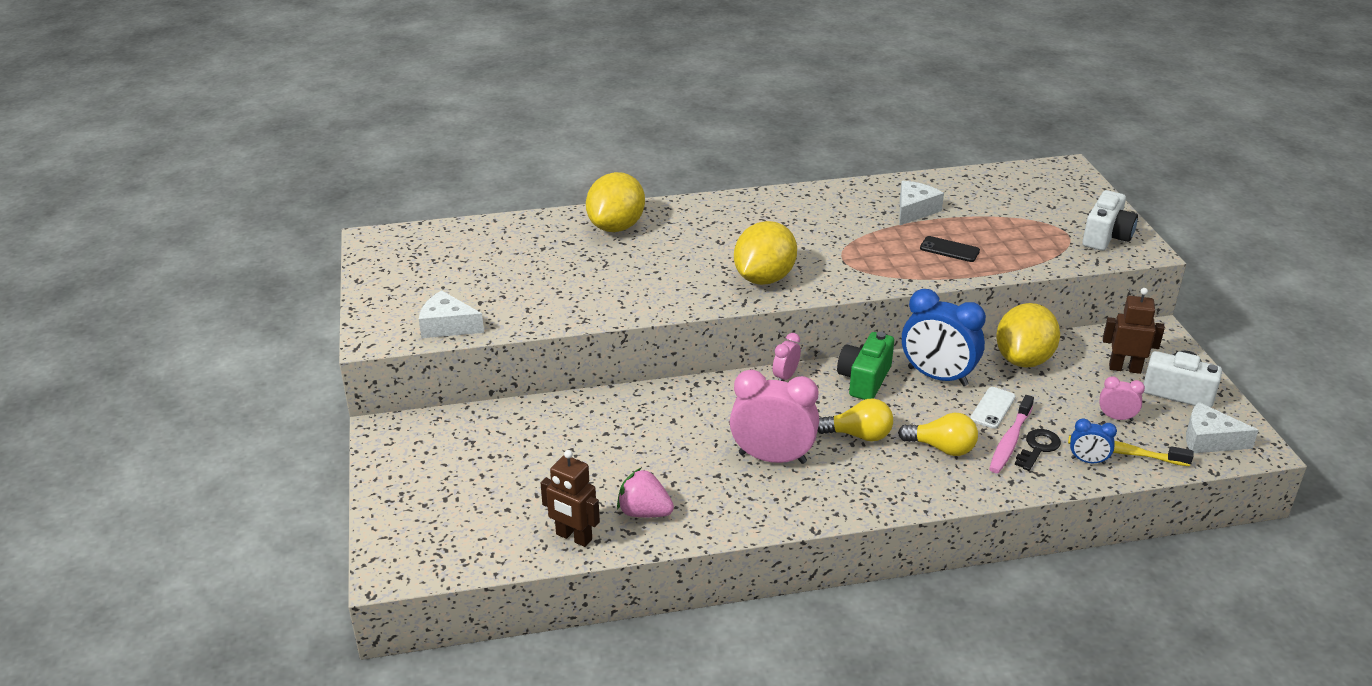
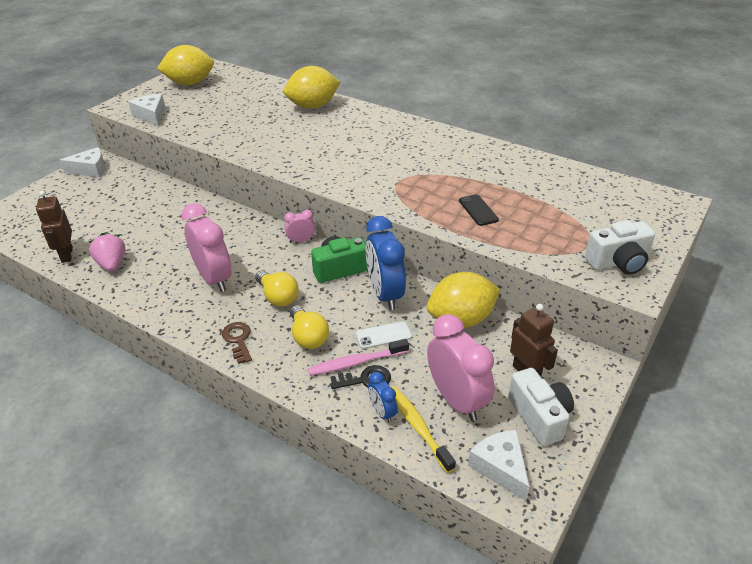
camera: 45 degrees right, 5 degrees up
yellow lemon [734,221,797,285] -> yellow lemon moved to [157,45,214,85]
white cheese [900,181,944,225] -> white cheese moved to [59,147,105,177]
pink clock [1100,376,1145,421] -> pink clock [427,314,495,421], size x2.06
none -> brown key [222,322,252,364]

